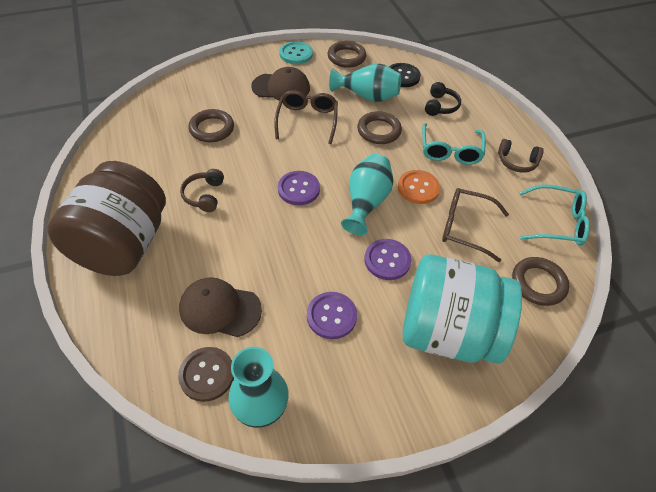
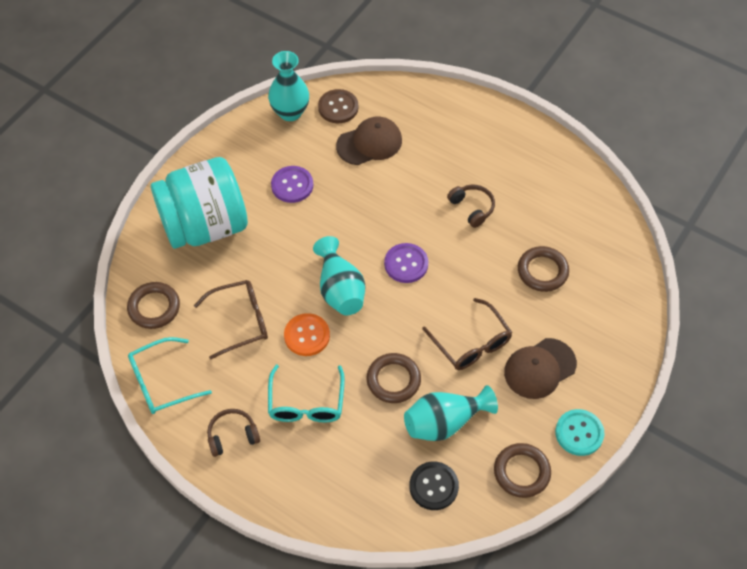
camera: 145 degrees right, 5 degrees up
brown jar [47,161,166,276] -> none
purple button [365,239,412,280] -> none
turquoise glasses [422,123,486,165] -> turquoise glasses turned 150 degrees counterclockwise [268,365,345,422]
black headphones [425,82,461,116] -> none

